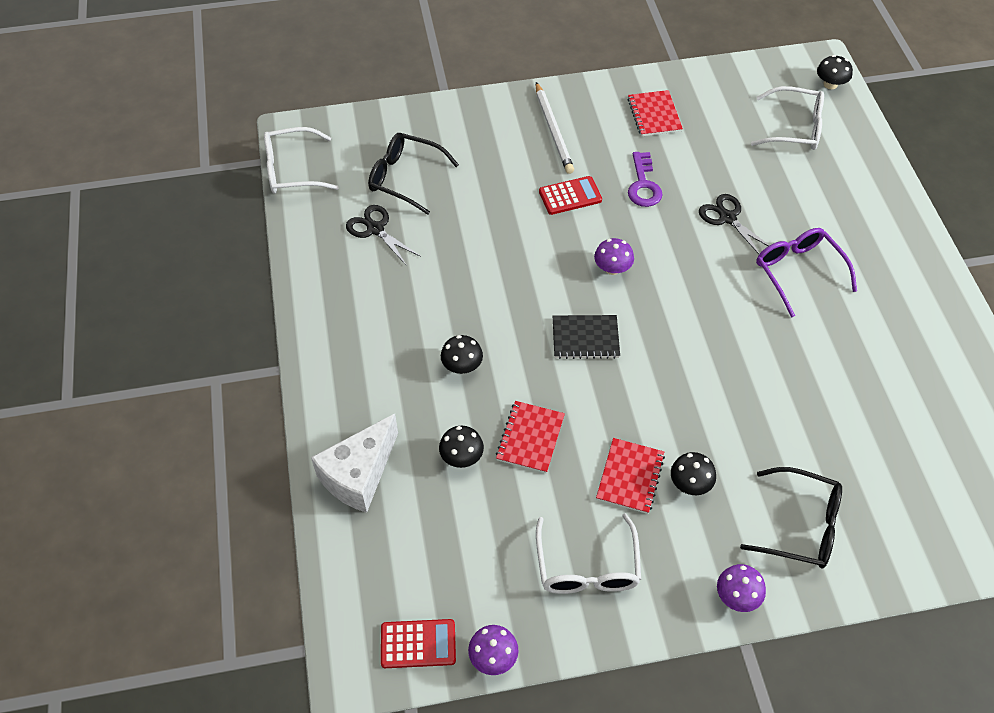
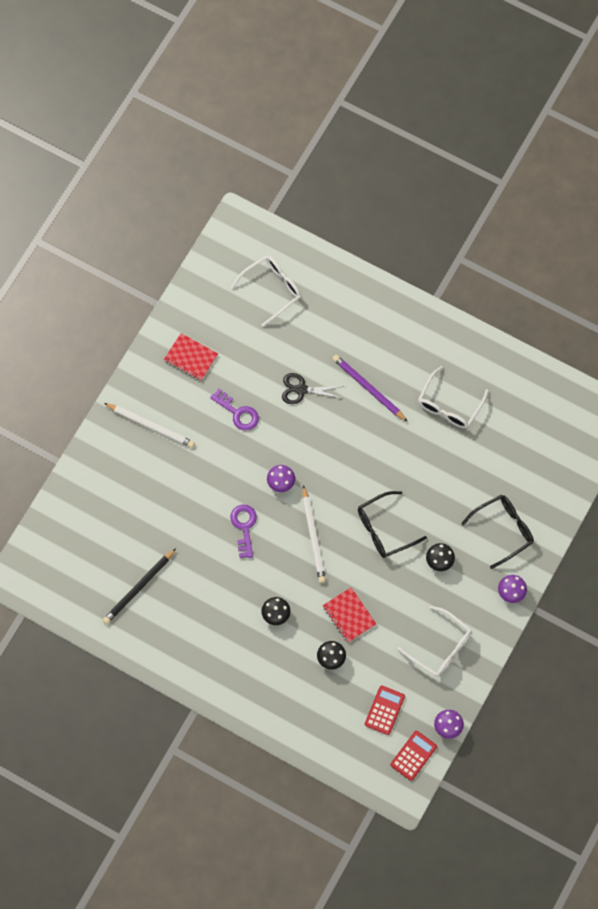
camera: 50 degrees left, 15 degrees up
white glasses [264,127,339,193] -> white glasses moved to [418,366,489,428]
white cheese [311,414,398,513] -> none
black scissors [346,205,421,266] -> black pencil [103,548,176,624]
black glasses [368,133,459,215] -> black glasses moved to [358,491,427,558]
red calculator [539,176,602,215] -> red calculator moved to [365,686,405,735]
black notebook [553,315,620,359] -> white pencil [302,485,326,583]
red notebook [596,438,665,514] -> none
purple glasses [756,228,857,318] -> purple pencil [332,355,408,422]
black mushroom [817,55,853,89] -> none
none -> purple key [230,505,257,558]

